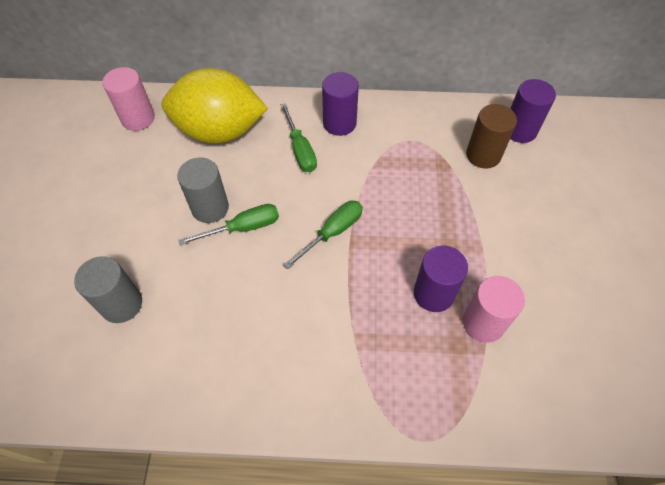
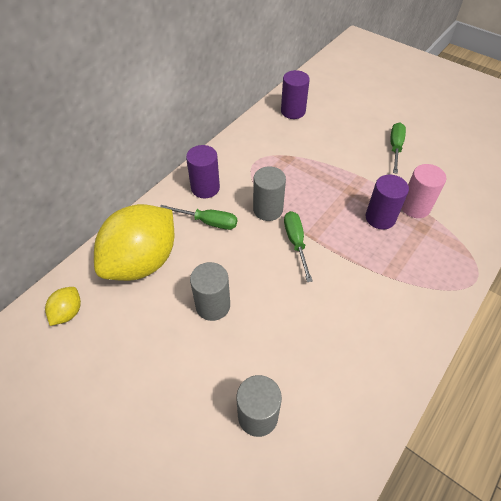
camera: 55 degrees left, 5 degrees down
pink cylinder [102,67,155,131] -> yellow lemon [45,287,81,326]
green screwdriver [179,204,279,245] -> green screwdriver moved to [391,123,406,174]
brown cylinder [466,104,517,168] -> none
none -> grey cylinder [253,166,286,221]

